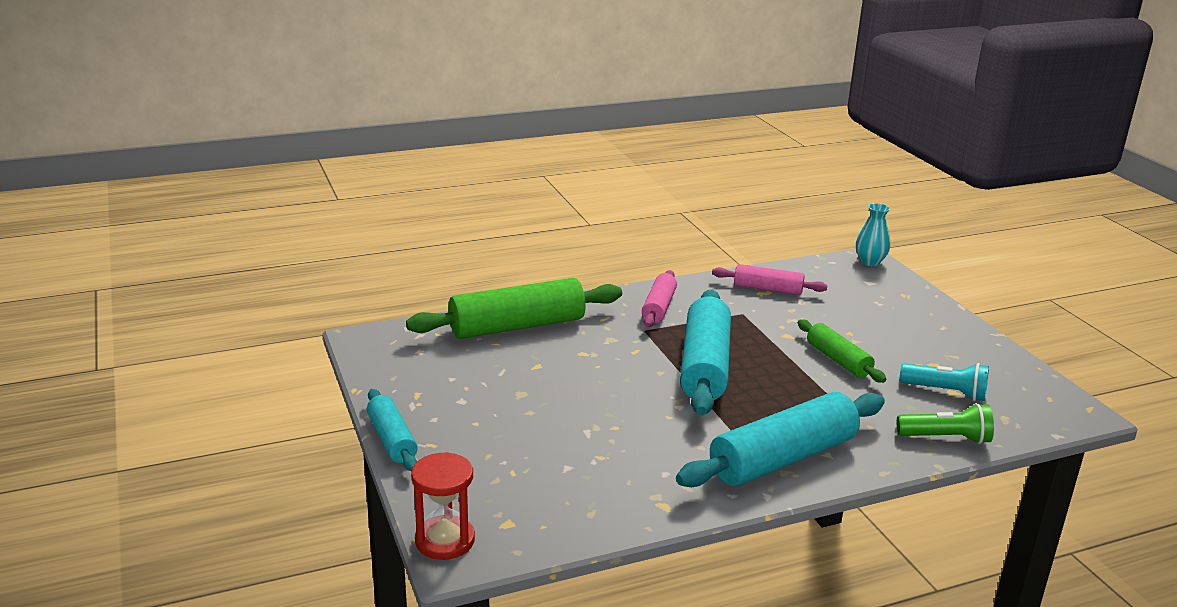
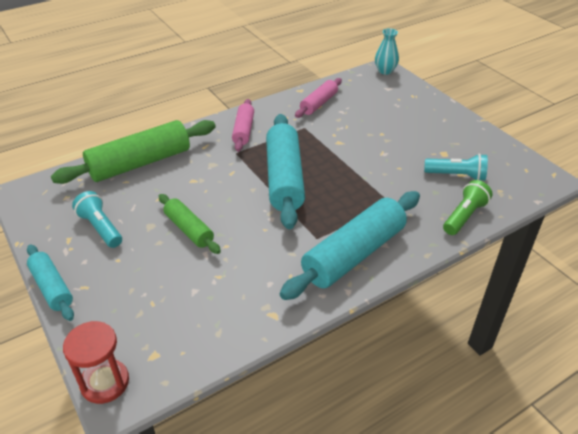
camera: 10 degrees left, 15 degrees up
pink rolling pin [712,264,828,295] -> pink rolling pin turned 60 degrees counterclockwise [295,78,342,118]
green rolling pin [798,320,886,383] -> green rolling pin moved to [159,194,221,254]
green flashlight [897,403,994,444] -> green flashlight turned 45 degrees counterclockwise [443,180,492,235]
none -> turquoise flashlight [72,191,122,248]

